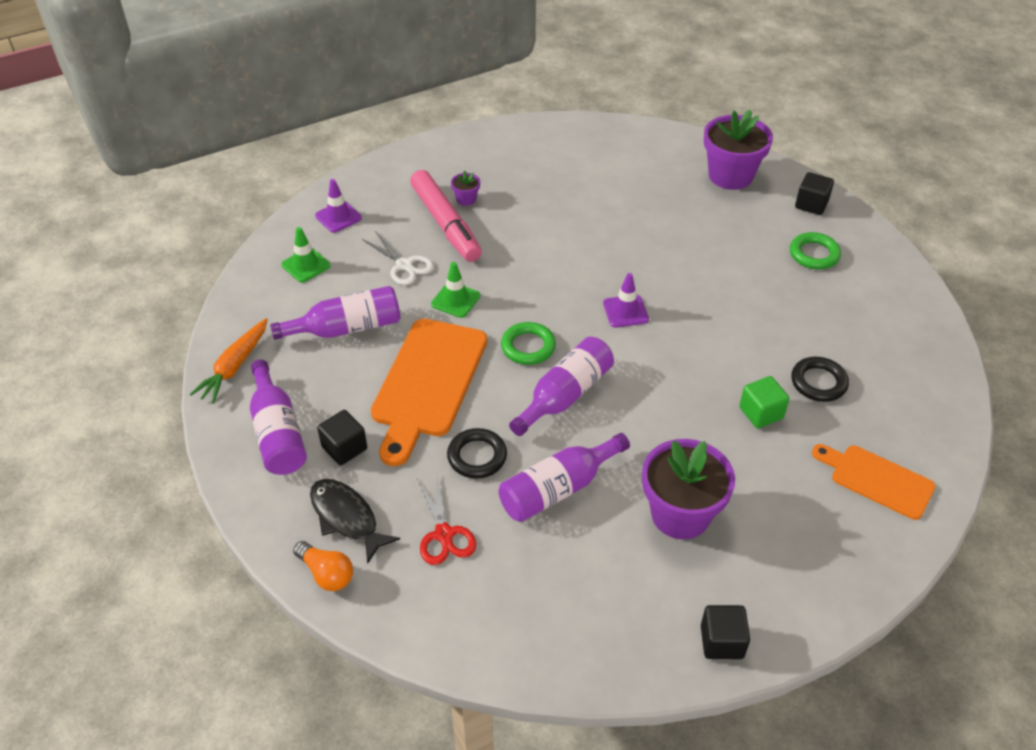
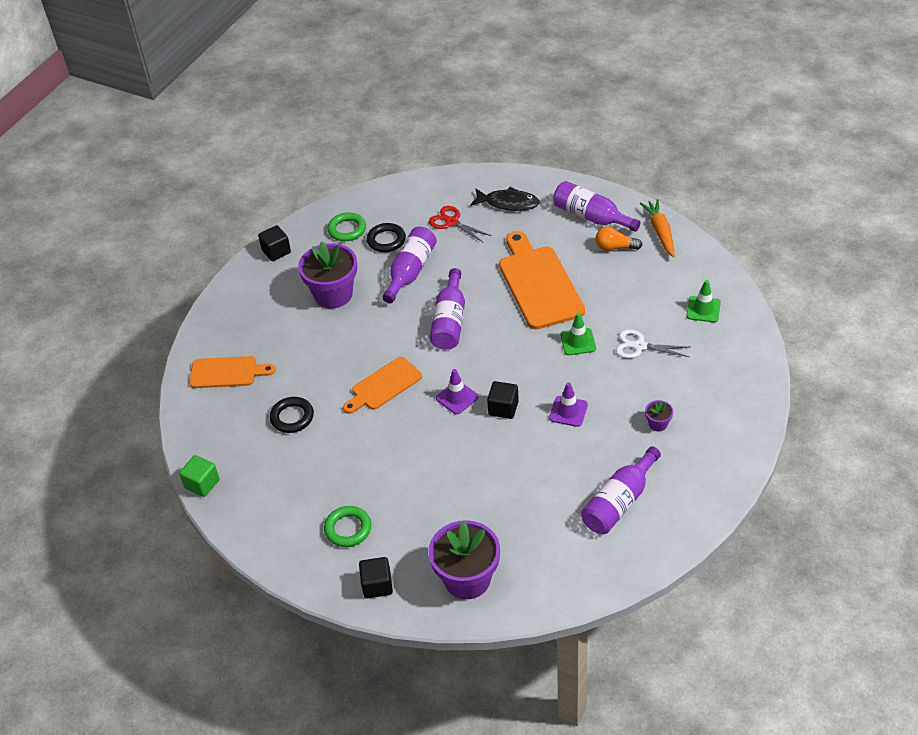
camera: 150 degrees right, 0 degrees up
purple bottle [270,286,401,340] -> purple bottle moved to [581,447,661,534]
orange light bulb [293,541,353,591] -> orange light bulb moved to [595,227,642,251]
purple traffic cone [315,179,362,233] -> purple traffic cone moved to [549,382,588,427]
black cube [317,410,367,465] -> black cube moved to [487,381,519,419]
pink marker [410,170,482,262] -> none
black ring [447,428,507,479] -> black ring moved to [367,223,406,252]
green ring [501,322,556,365] -> green ring moved to [327,212,366,241]
green cube [739,376,790,428] -> green cube moved to [179,455,220,497]
none -> orange cutting board [343,357,422,414]

